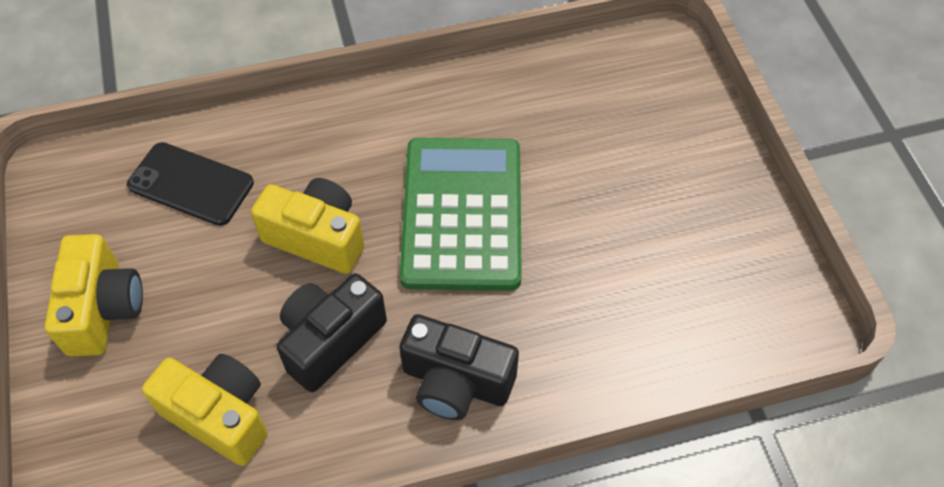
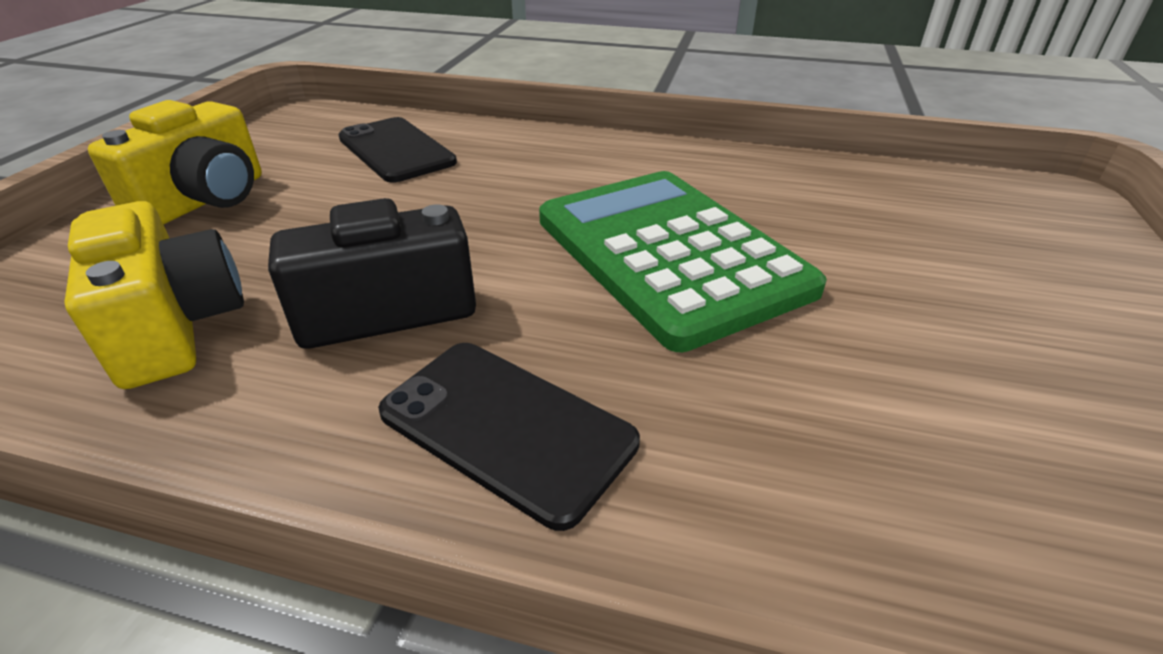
camera: 30 degrees right, 20 degrees down
yellow camera [251,178,365,274] -> none
black camera [399,314,519,420] -> black phone [378,343,640,531]
green calculator [400,138,522,291] -> green calculator turned 60 degrees counterclockwise [539,171,827,353]

